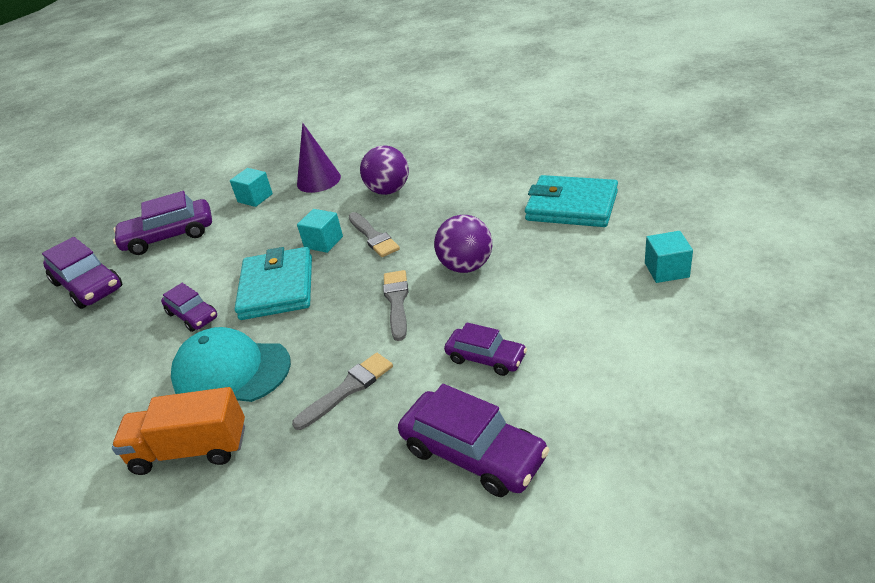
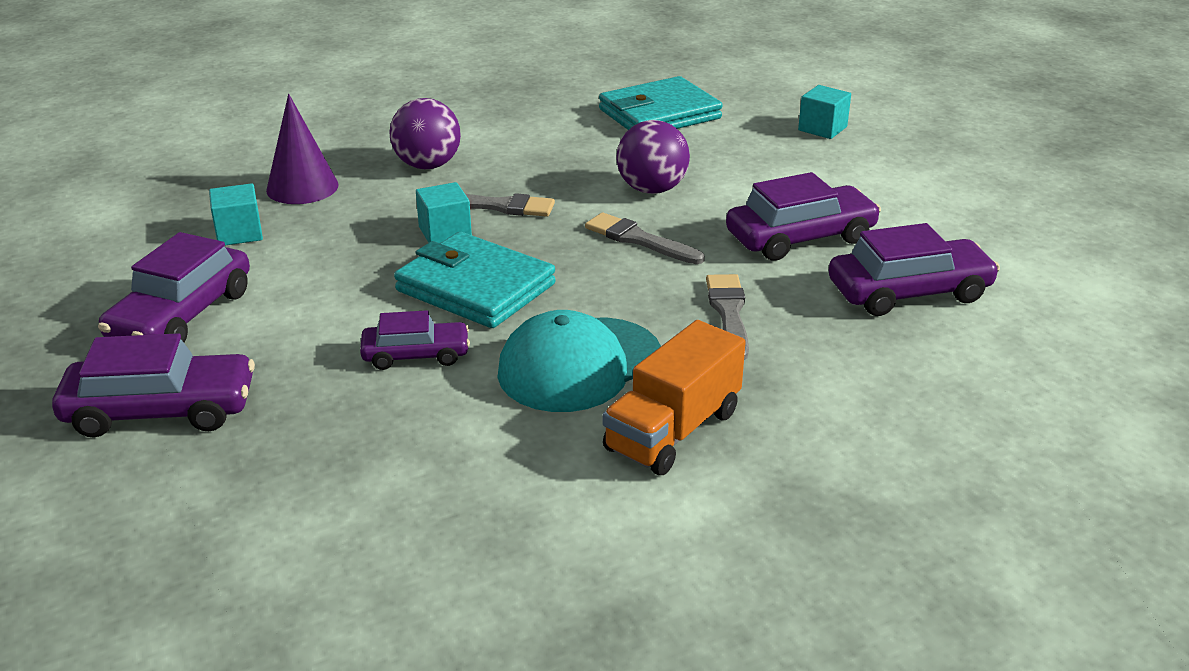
camera: 55 degrees left, 5 degrees down
purple car [444,322,527,376] -> purple car [726,172,881,261], size x1.63

